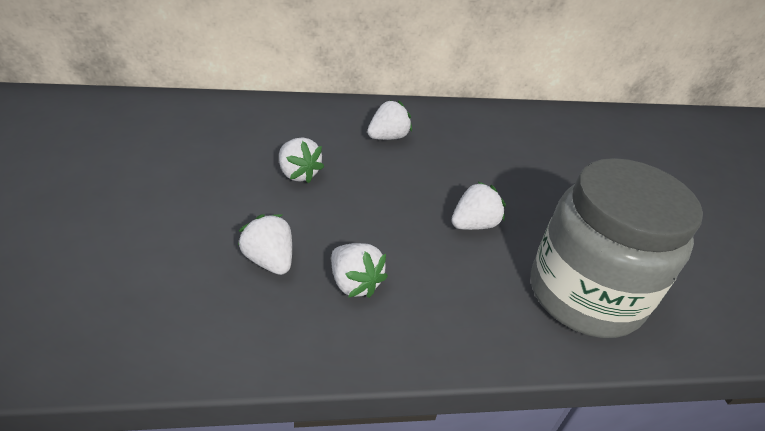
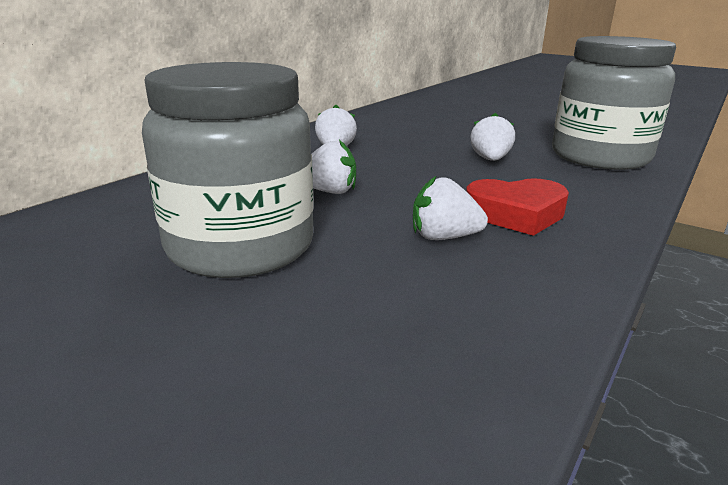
camera: 45 degrees left, 15 degrees down
white strawberry [331,243,388,298] -> red heart [466,178,569,236]
none -> grey jar [142,62,314,278]

